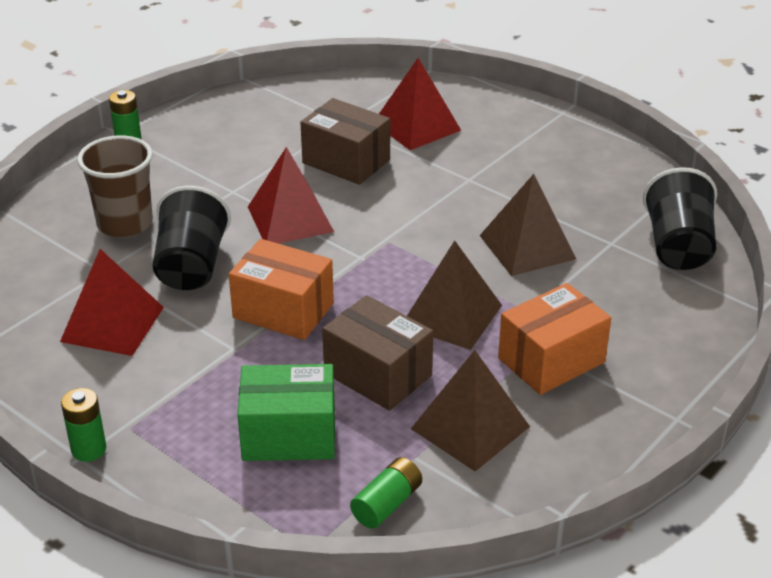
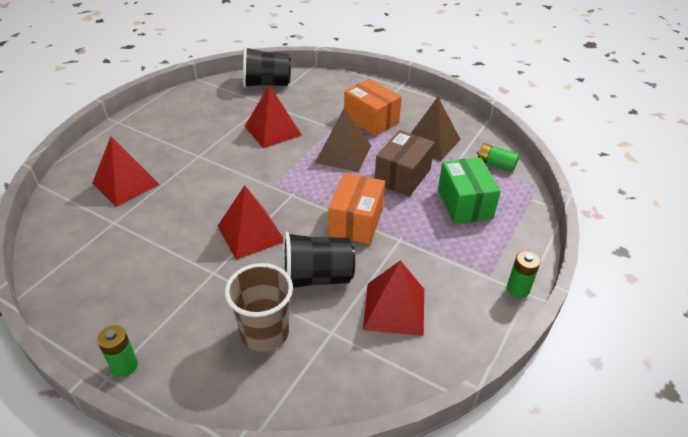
camera: 100 degrees left, 5 degrees up
brown box [300,98,390,185] -> none
brown pyramid [480,174,576,276] -> red pyramid [245,85,302,148]

